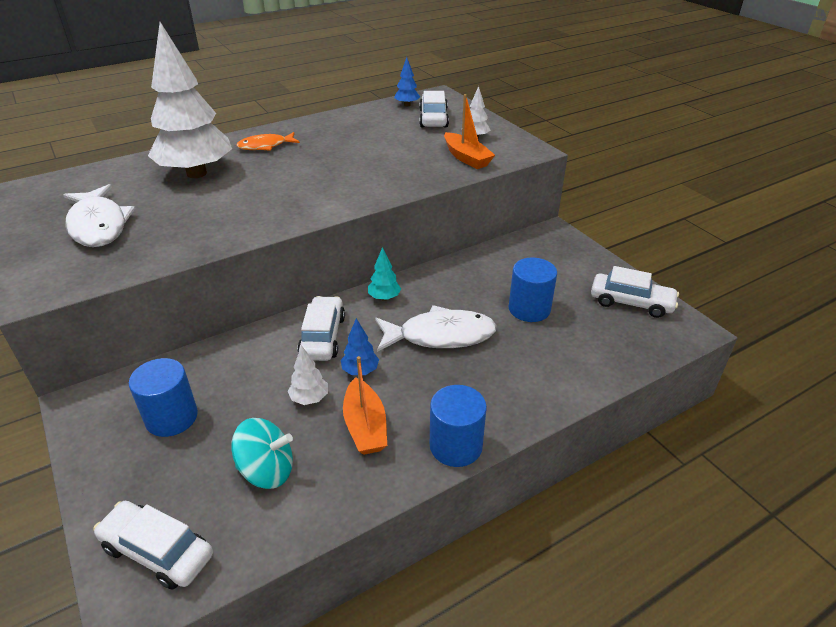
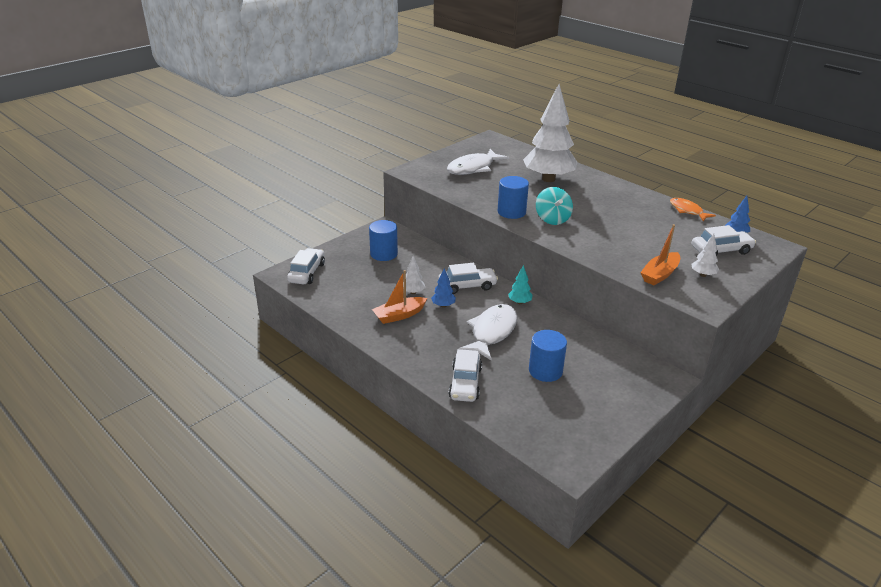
camera: 75 degrees right, 5 degrees down
turquoise spinning top [231,418,293,489] -> turquoise spinning top moved to [536,187,573,225]
orange fish [236,132,300,151] -> orange fish moved to [670,198,716,221]
white fish [375,305,497,352] -> white fish turned 135 degrees counterclockwise [459,304,517,361]
blue cylinder [430,385,487,467] -> blue cylinder moved to [498,176,529,219]
white car [591,266,679,318] -> white car moved to [449,349,482,402]

